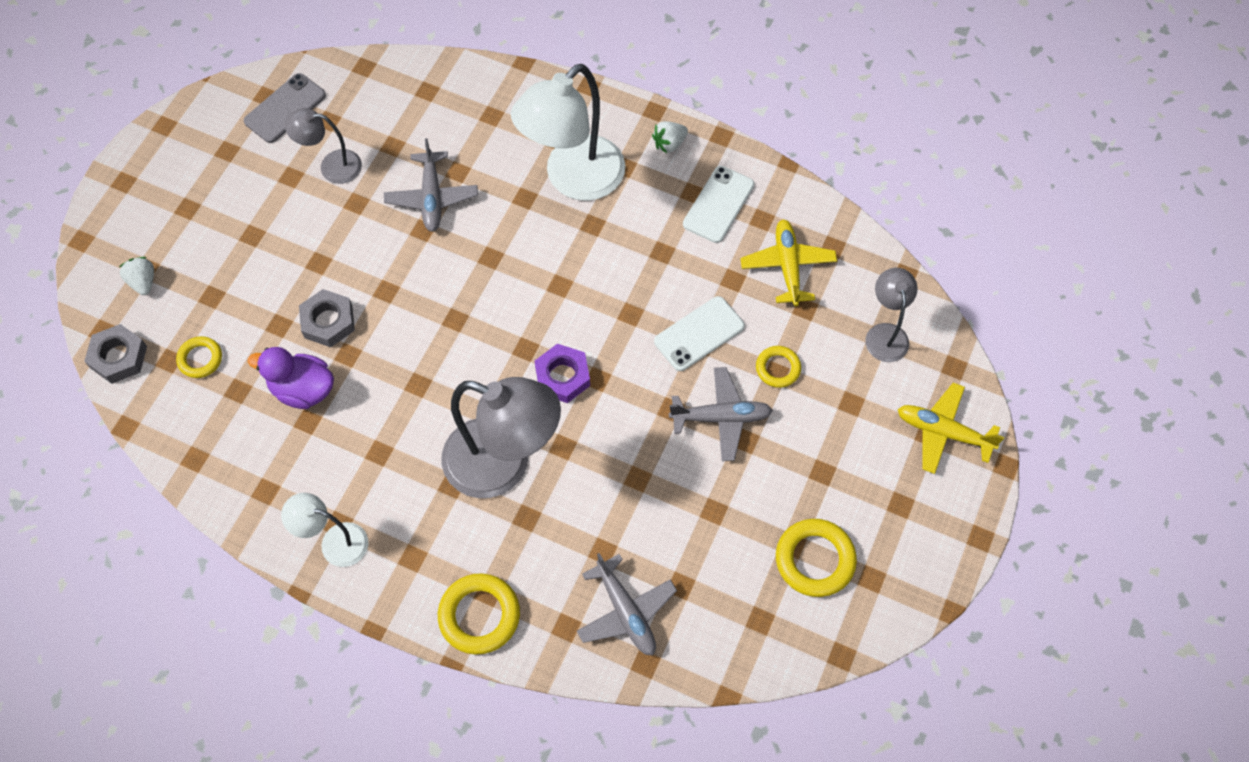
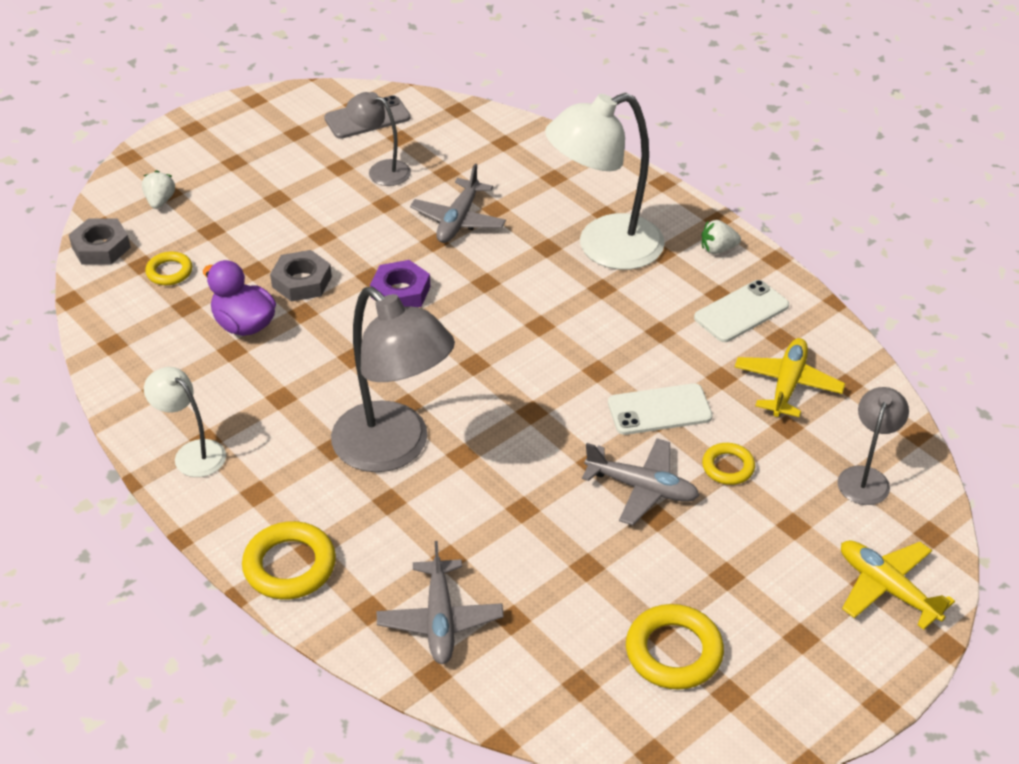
camera: 25 degrees right, 20 degrees down
purple nut [535,344,590,403] -> purple nut moved to [370,260,430,307]

